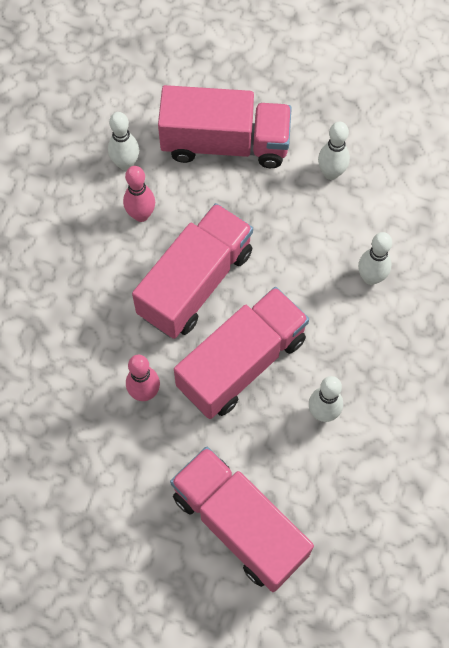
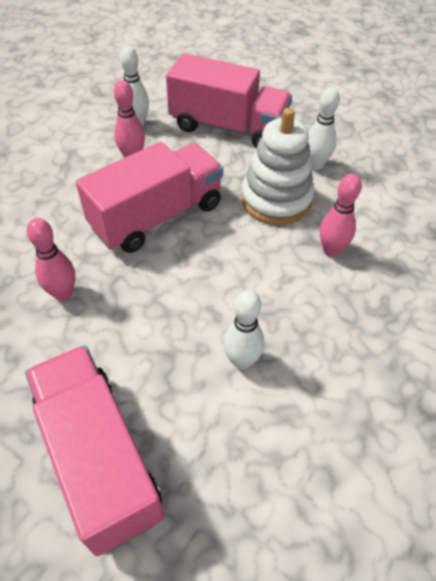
camera: 15 degrees right, 15 degrees down
pink truck [174,287,309,419] -> none
white bowling pin [358,232,392,285] -> pink bowling pin [320,174,361,257]
none -> white stacking toy [241,108,314,225]

